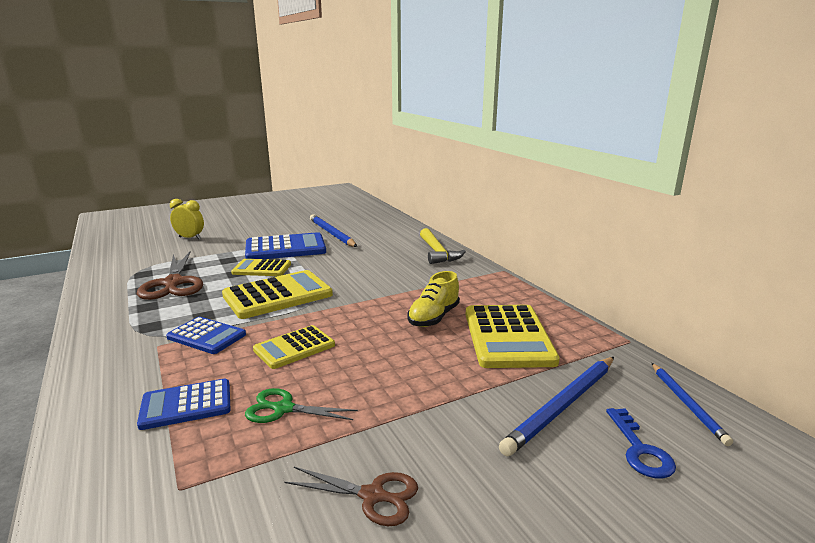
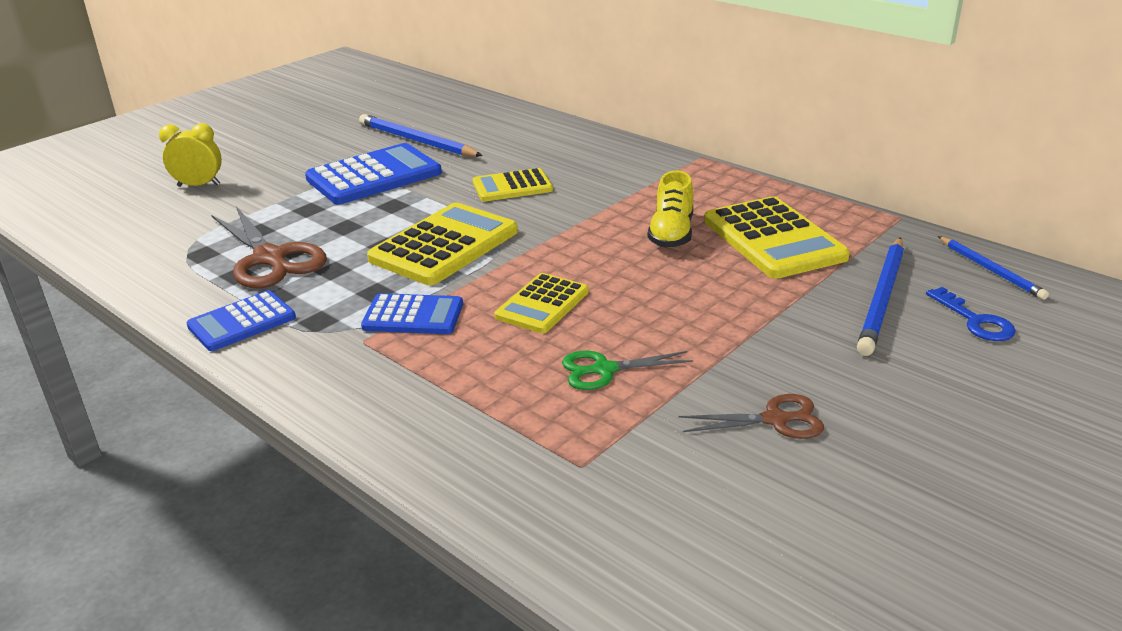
camera: 20 degrees left, 10 degrees up
blue calculator [137,379,231,430] -> blue calculator moved to [187,290,296,351]
yellow calculator [231,259,291,276] -> yellow calculator moved to [473,168,553,202]
yellow hammer [420,228,466,264] -> none

